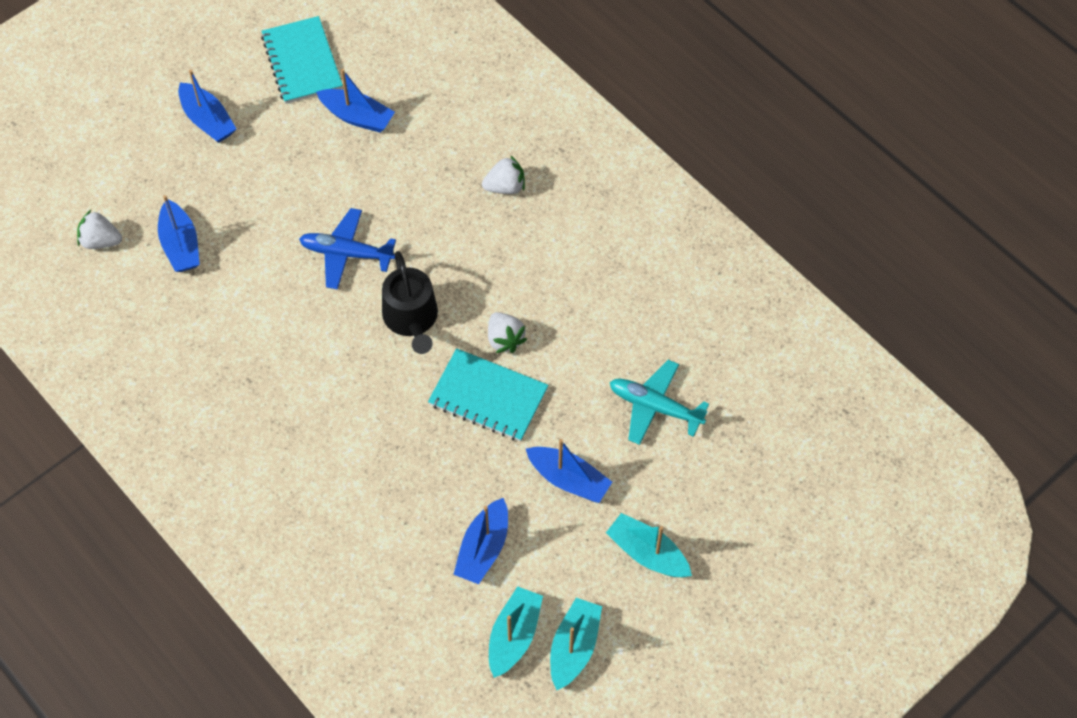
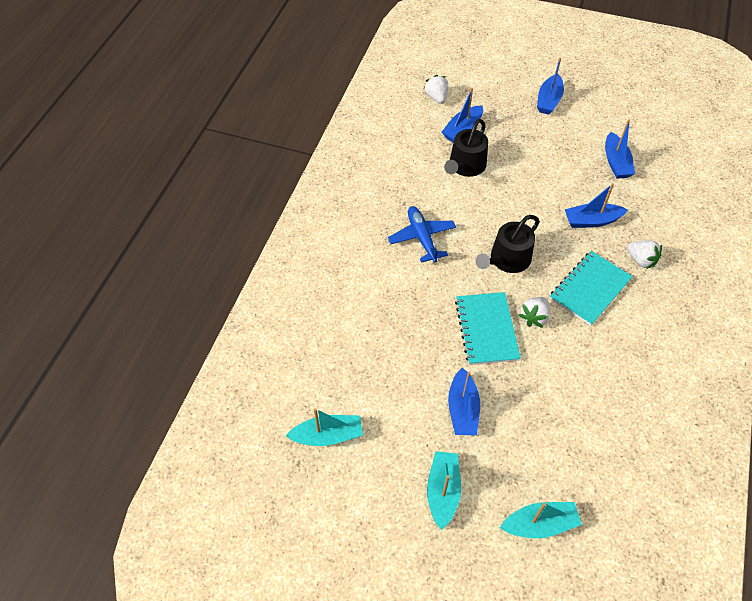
camera: 60 degrees right, 5 degrees down
turquoise notebook [261,16,343,104] -> turquoise notebook moved to [550,251,633,326]
blue plane [299,208,396,290] -> blue plane moved to [388,206,456,263]
blue boat [453,498,508,584] -> blue boat moved to [565,183,628,228]
turquoise boat [550,598,602,690] -> turquoise boat moved to [500,502,582,538]
turquoise plane [610,360,709,445] -> none
none -> black watering can [444,119,488,177]

